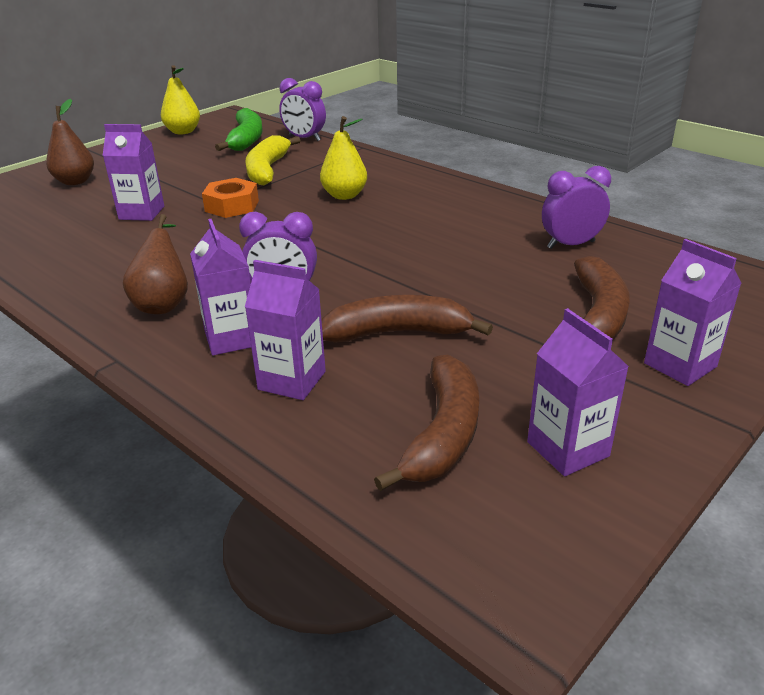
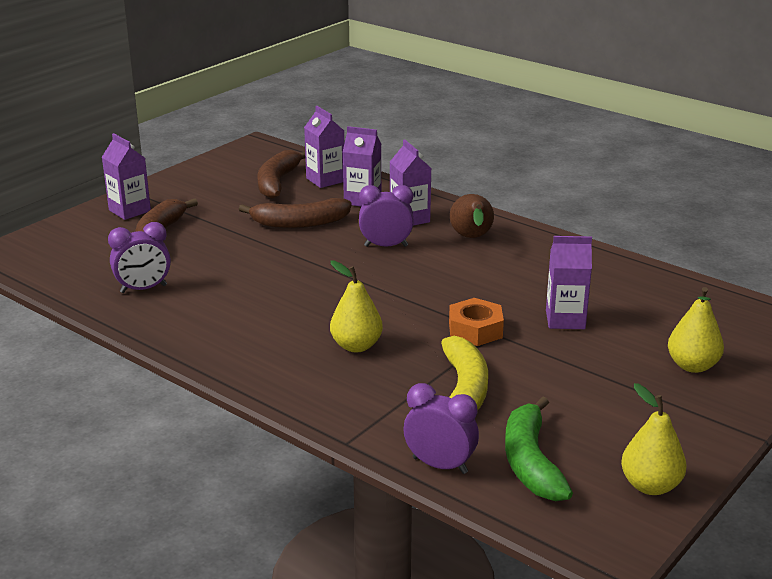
camera: 175 degrees right, 5 degrees down
brown pear [46,99,94,185] -> yellow pear [668,287,724,373]
purple carton [527,308,629,476] -> purple carton moved to [304,106,344,188]

